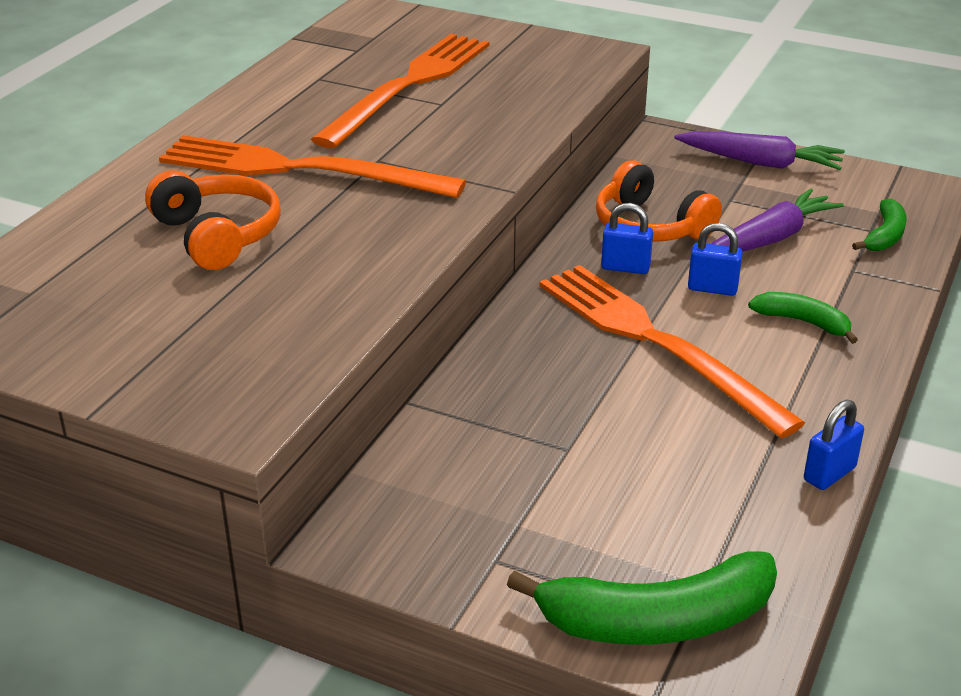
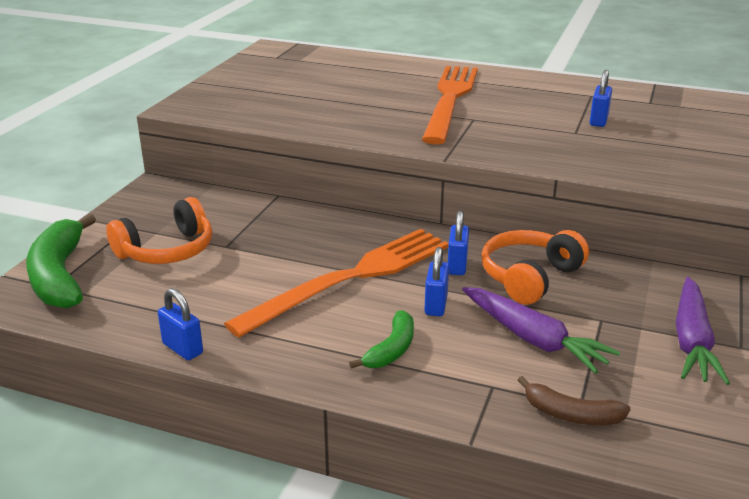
camera: 85 degrees right, 5 degrees down
orange headphones [145,170,281,270] -> orange headphones moved to [106,197,212,264]
orange fork [311,34,489,148] -> blue padlock [590,70,612,127]
green banana [852,198,907,251] -> brown banana [518,376,631,425]

